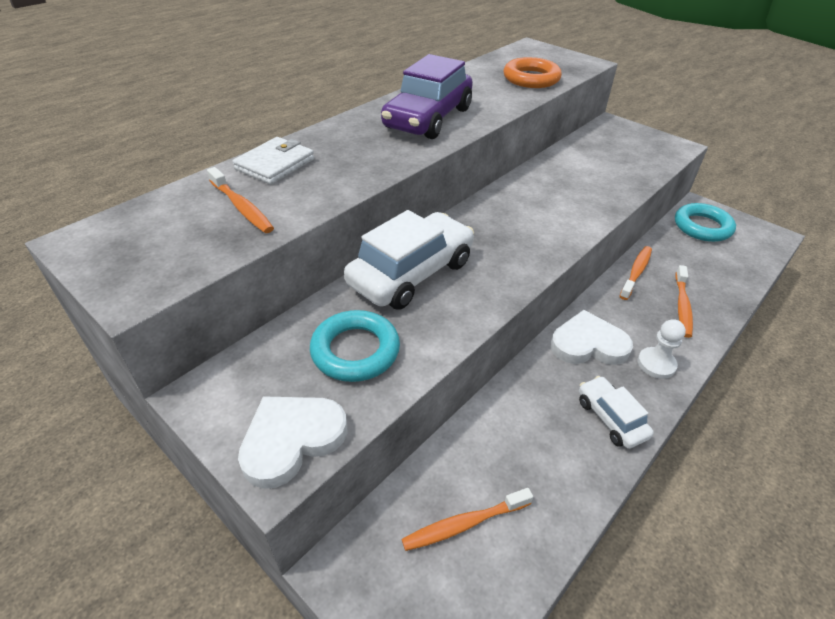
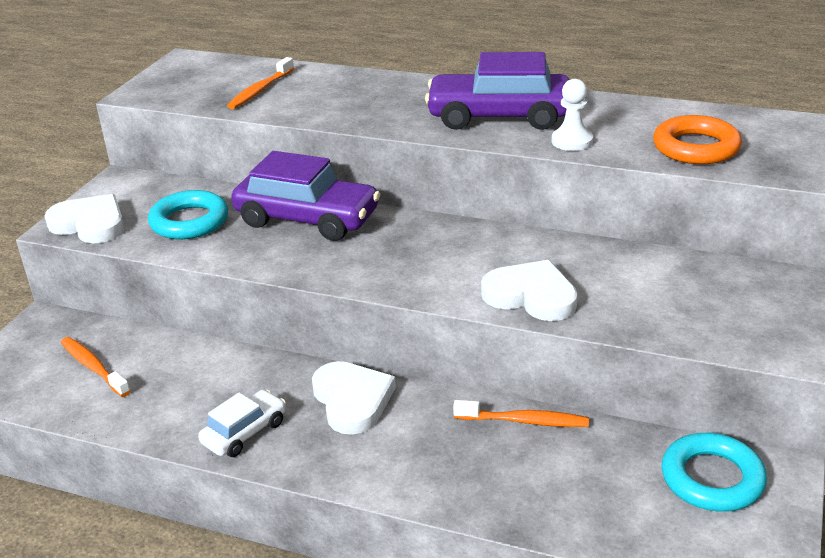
camera: 70 degrees right, 10 degrees down
white wallet [233,137,314,185] -> none
white car [344,210,474,310] -> purple car [231,151,380,241]
white pawn [638,319,686,379] -> white pawn moved to [552,79,593,151]
orange toothbrush [675,265,693,338] -> none
none -> white heart [481,260,578,321]

